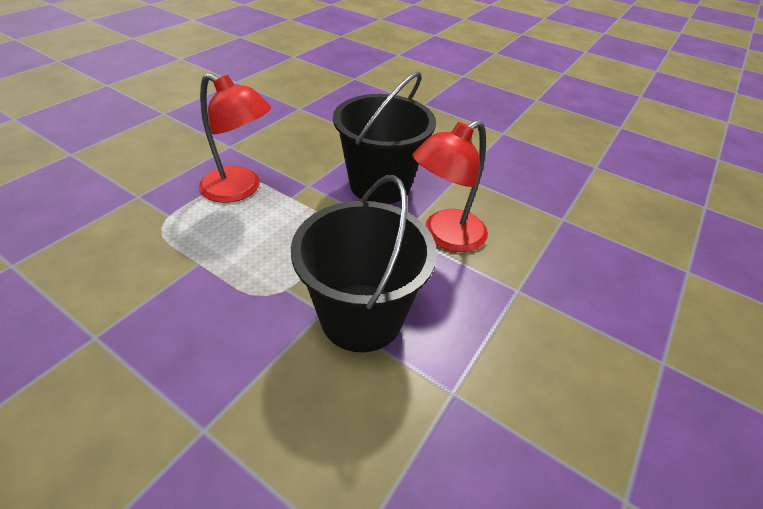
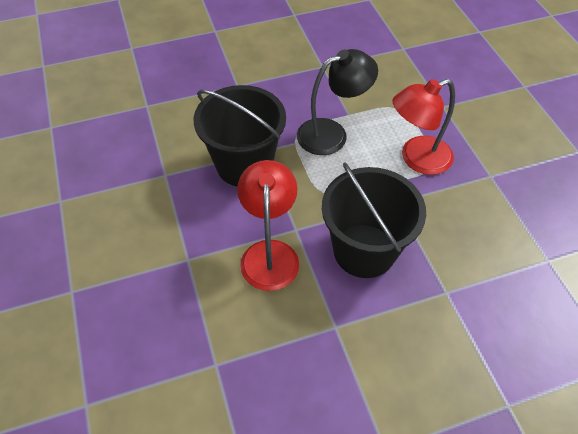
camera: 130 degrees right, 10 degrees up
none -> black lamp [297,49,378,155]

